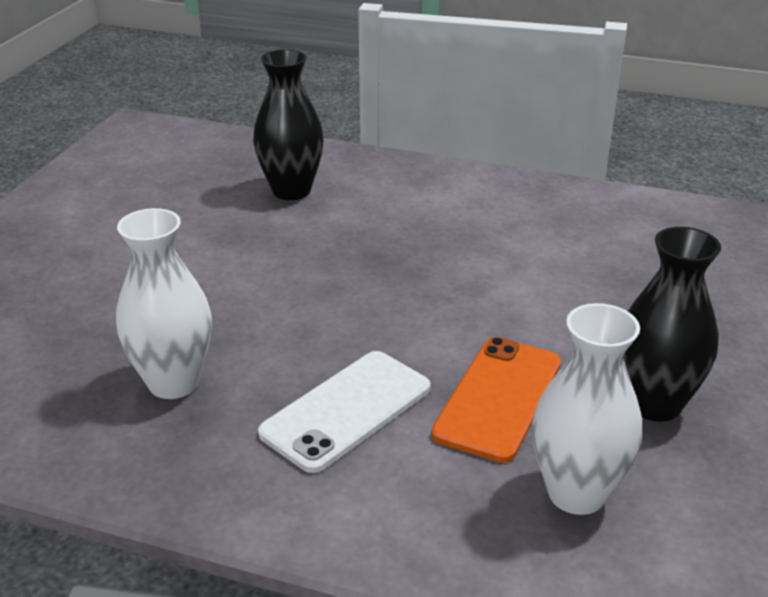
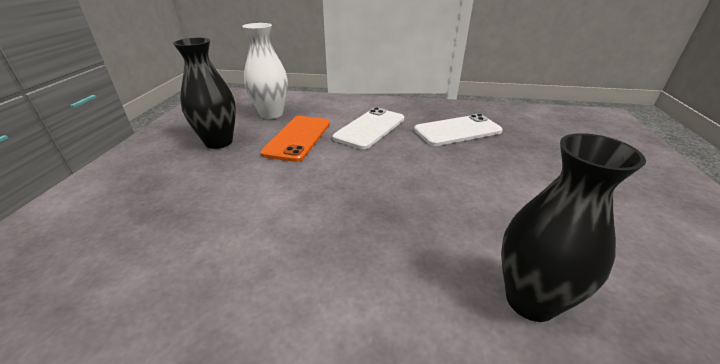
camera: 170 degrees right, 0 degrees up
white vase [116,208,212,399] -> white phone [414,114,503,146]

